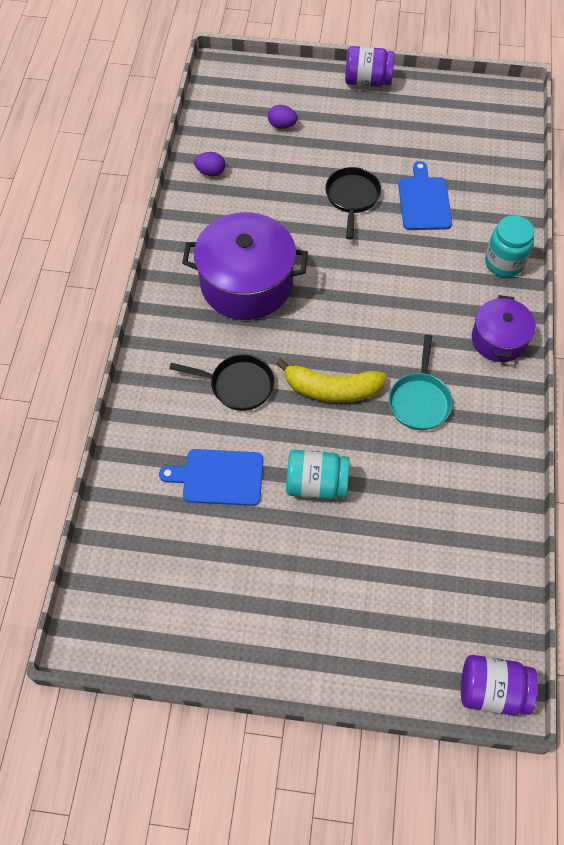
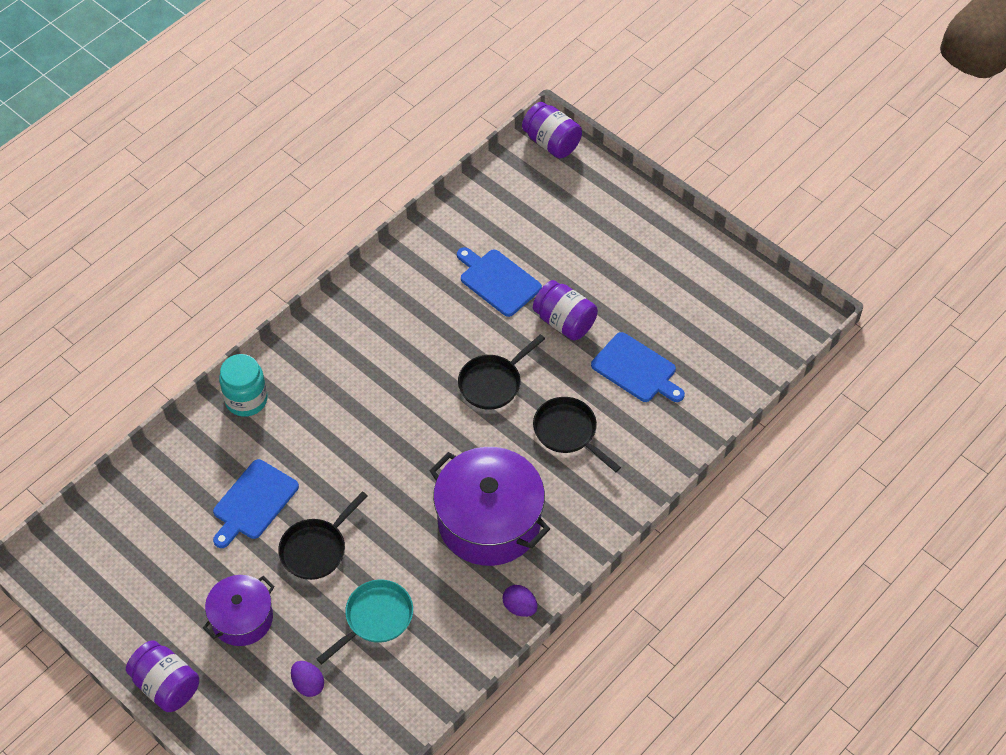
camera: 145 degrees left, 5 degrees down
purple egg [194,152,225,176] -> purple egg moved to [502,585,538,617]
yellow banana [276,359,386,402] -> black pan [458,334,545,410]
turquoise jar [286,450,350,499] -> purple jar [533,280,598,340]
turquoise pan [389,335,453,430] -> turquoise pan moved to [317,580,413,664]
purple pot [472,295,536,362] -> purple pot moved to [203,575,275,646]
none -> blue cutting board [457,247,542,317]

